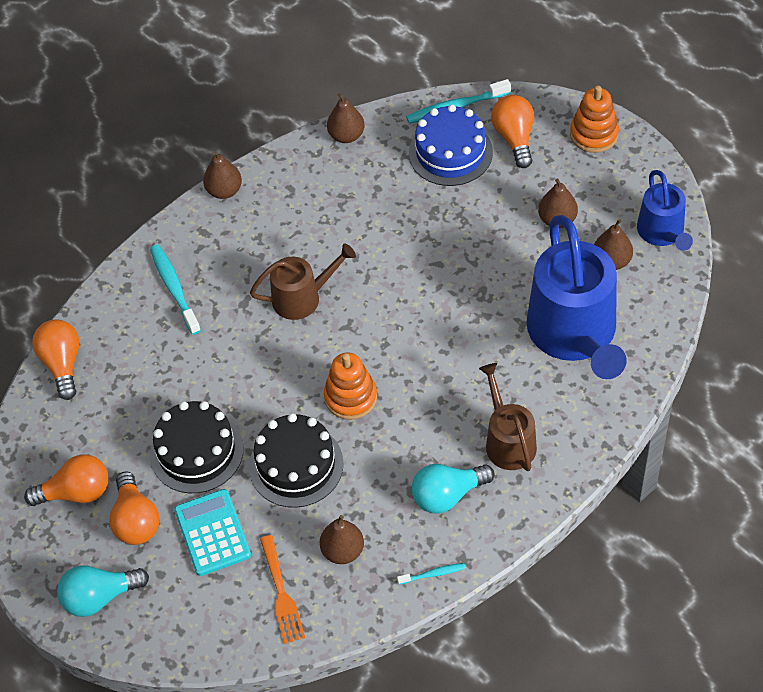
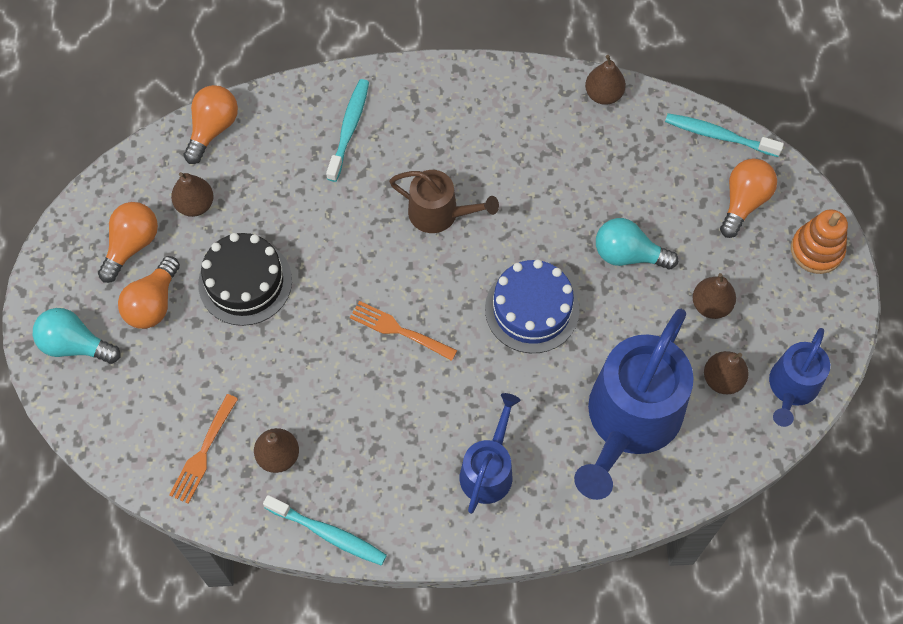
camera: 35 degrees right, 10 degrees up
orange light bulb [24,454,108,506] -> orange light bulb turned 90 degrees counterclockwise [98,202,158,283]
turquoise calculator [174,489,251,576] -> none
brown pear [203,151,242,199] -> brown pear moved to [171,172,214,217]
black cake [249,413,344,508] -> none
orange stacking toy [324,353,377,420] -> orange fork [350,301,457,361]
turquoise toothbrush [397,563,466,584] -> turquoise toothbrush [263,495,387,566], size x1.87
blue cake [409,104,493,186] -> blue cake moved to [485,259,579,353]
turquoise light bulb [412,464,495,514] -> turquoise light bulb moved to [596,218,678,269]
brown watering can [479,363,537,471] -> blue watering can [460,393,520,514]

